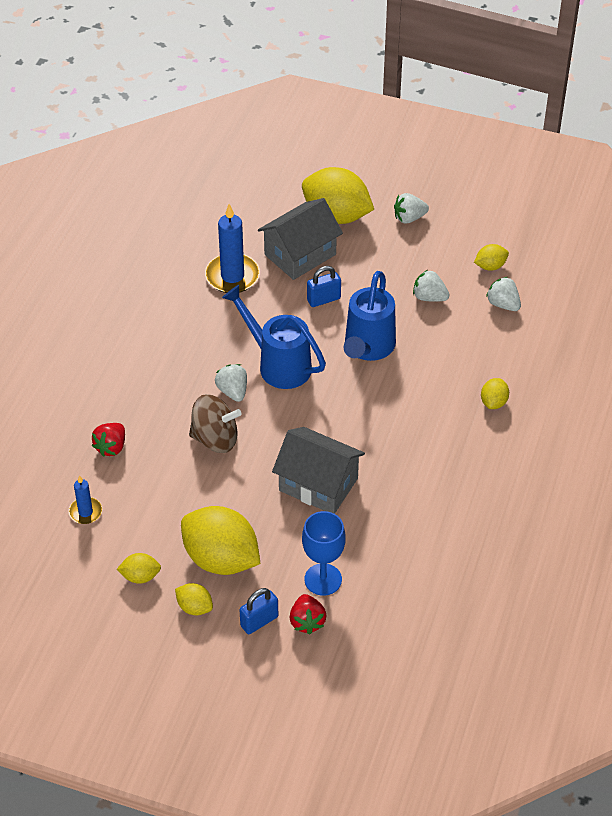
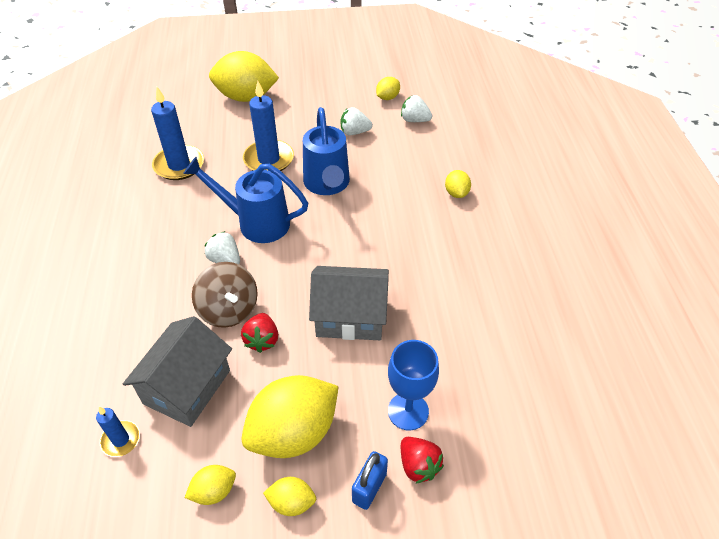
camera: 25 degrees left, 0 degrees up
red strawberry [92,423,125,457] -> red strawberry moved to [241,313,278,353]
yellow lemon [181,506,261,575] -> yellow lemon turned 45 degrees counterclockwise [242,375,339,458]
brown spinning top [189,394,242,453] -> brown spinning top turned 75 degrees clockwise [192,262,258,328]
grey house [258,198,343,280] -> grey house moved to [123,316,232,427]
blue padlock [307,266,341,307] -> blue candle [243,81,294,171]
white strawberry [394,193,429,224] -> none

